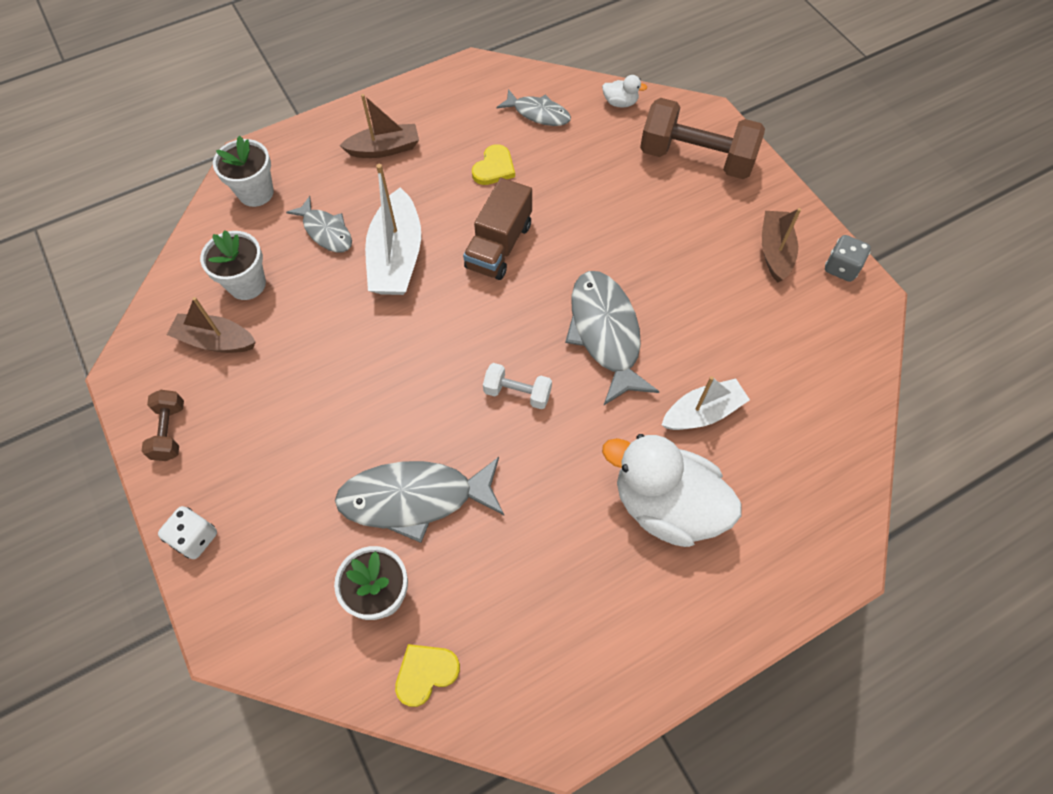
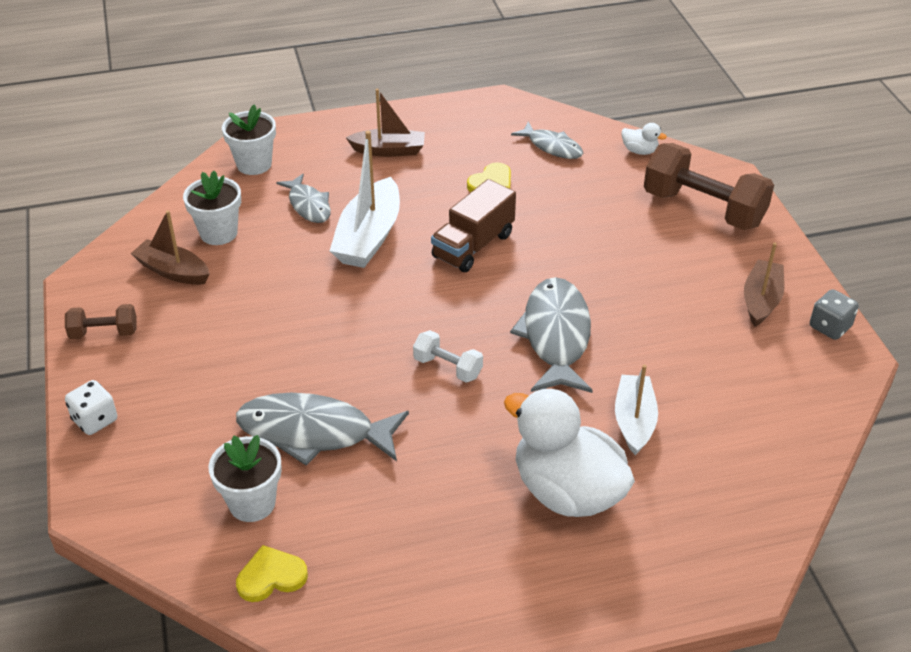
camera: 15 degrees right, 20 degrees down
brown dumbbell [142,390,184,461] -> brown dumbbell turned 75 degrees clockwise [65,304,137,339]
white boat [662,376,750,430] -> white boat turned 75 degrees counterclockwise [615,365,658,455]

